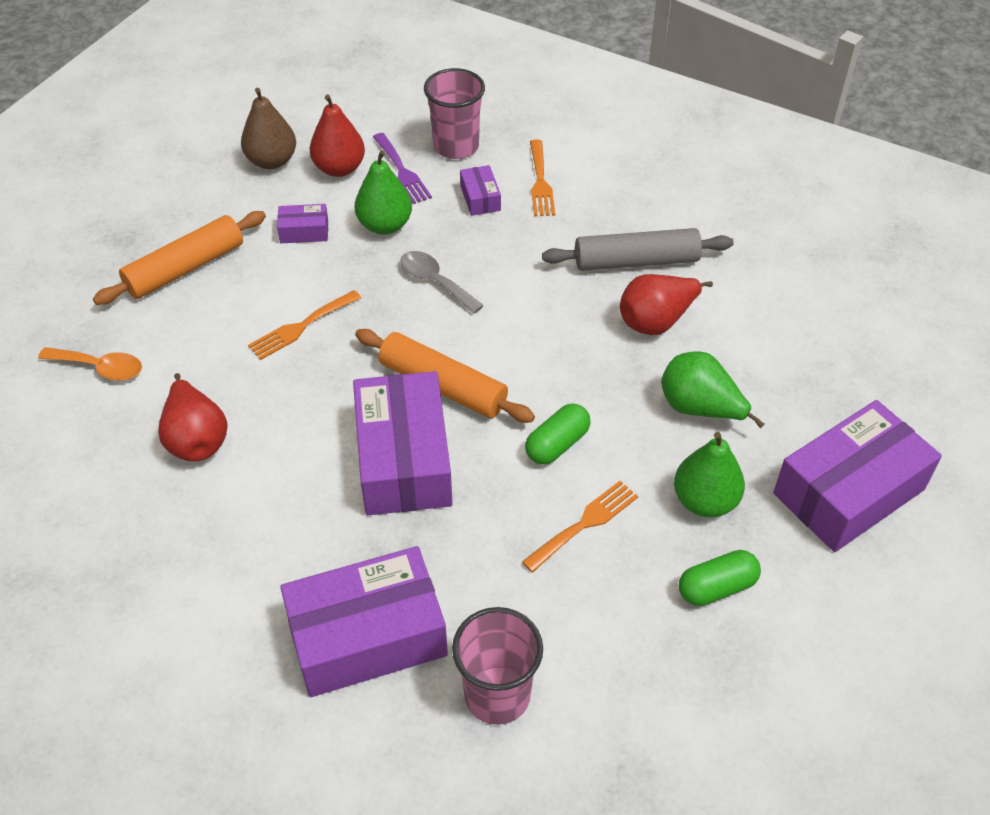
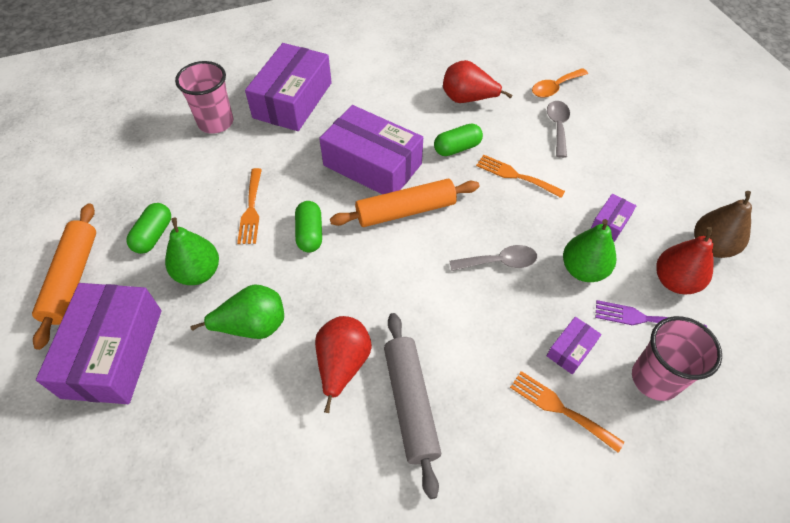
camera: 130 degrees right, 5 degrees up
orange rolling pin [93,211,266,305] -> orange rolling pin moved to [32,203,96,350]
orange fork [248,290,361,360] -> orange fork turned 60 degrees counterclockwise [476,155,565,198]
purple box [460,165,501,216] -> purple box turned 75 degrees counterclockwise [547,317,602,374]
grey rolling pin [542,228,734,271] -> grey rolling pin turned 45 degrees counterclockwise [384,313,441,499]
none -> green capsule [434,124,483,156]
none -> grey spoon [547,101,570,158]

